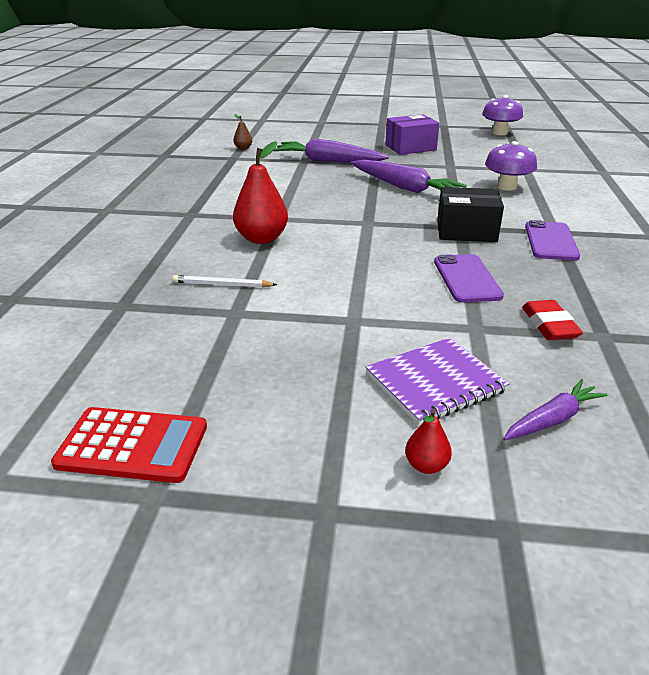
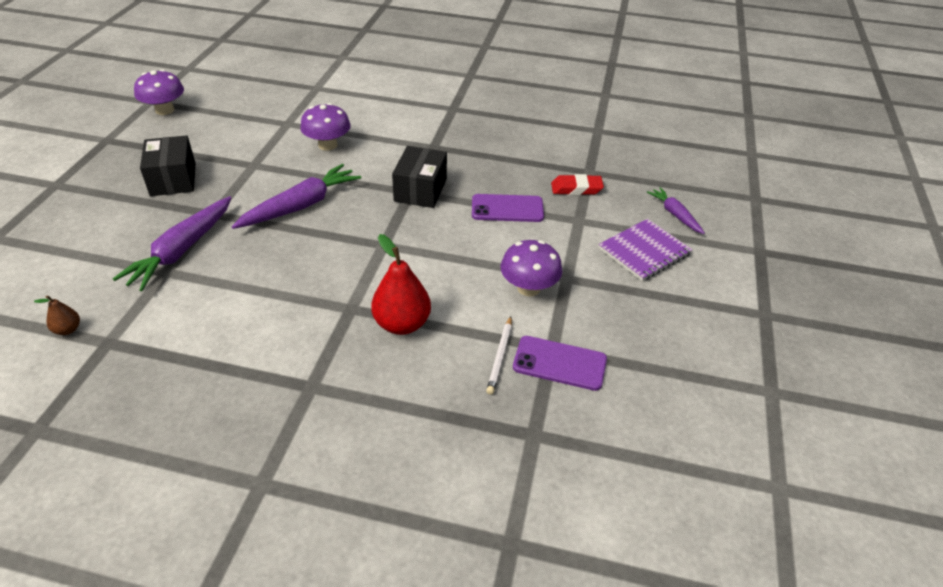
camera: 85 degrees left, 10 degrees up
red calculator [51,407,207,483] -> none
purple notebook [366,337,509,426] -> purple notebook turned 75 degrees clockwise [599,219,692,281]
purple box [385,114,440,155] -> black box [140,135,196,196]
red pear [405,409,452,474] -> none
purple phone [525,220,580,261] -> purple phone moved to [513,336,607,391]
none -> purple mushroom [501,240,562,297]

